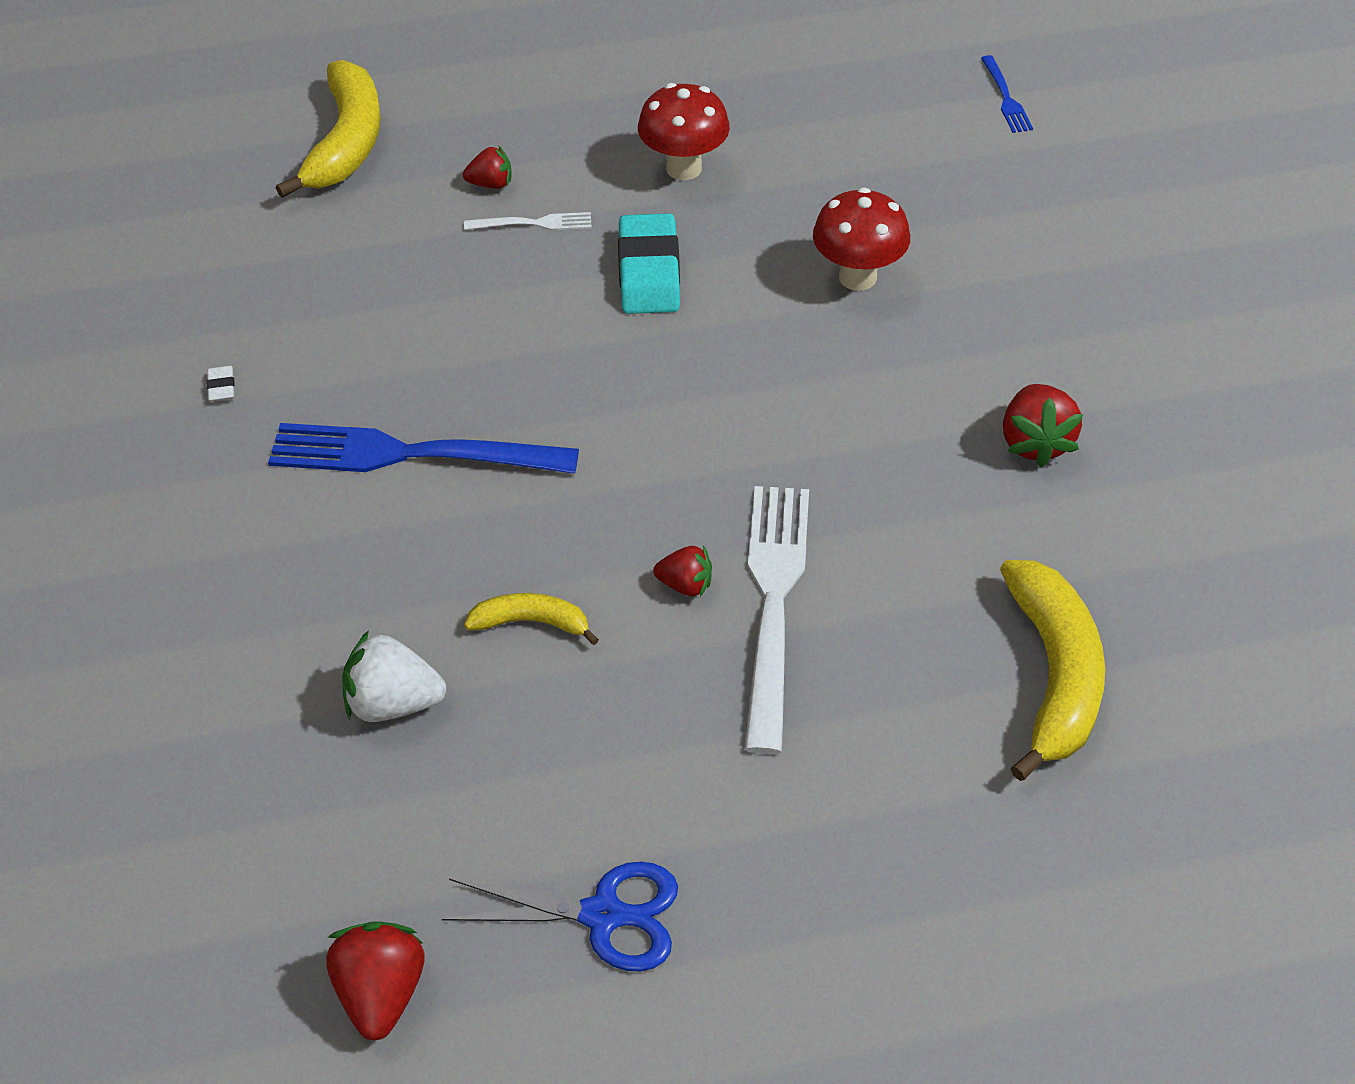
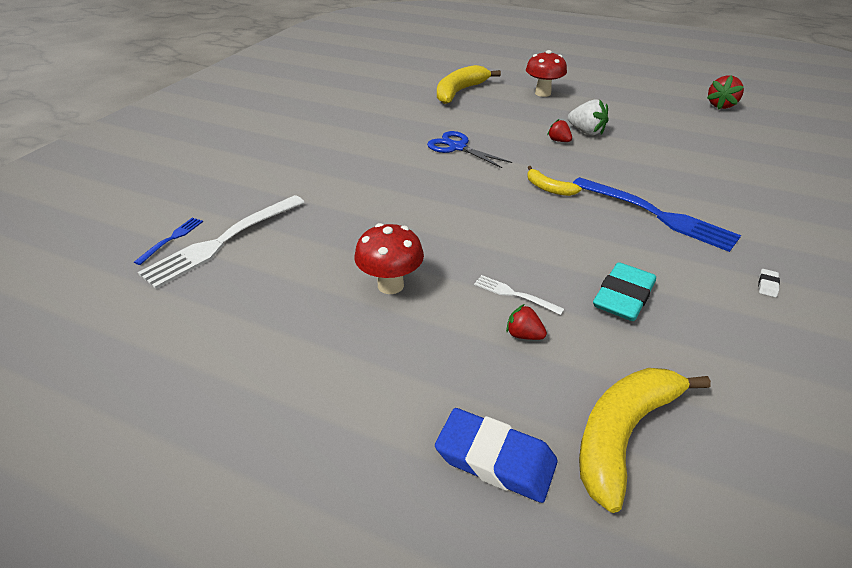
camera: 145 degrees left, 10 degrees down
white strawberry [342,630,446,722] -> white strawberry moved to [568,99,608,135]
blue scissors [442,862,678,971] -> blue scissors moved to [427,131,512,168]
yellow banana [464,593,599,645] -> yellow banana moved to [527,166,582,196]
turquoise eraser [618,213,680,314] -> turquoise eraser moved to [593,262,656,321]
white fork [744,486,809,754] -> white fork moved to [138,195,305,289]
red mushroom [813,188,910,290] -> red mushroom moved to [526,50,567,97]
red strawberry [1003,384,1083,467] -> none
none -> blue eraser [435,408,558,503]

